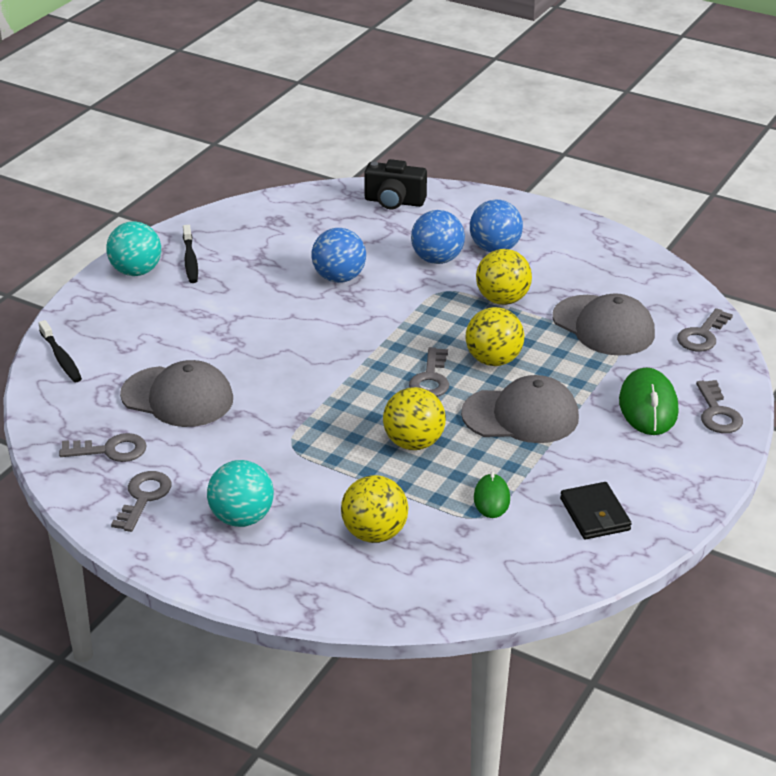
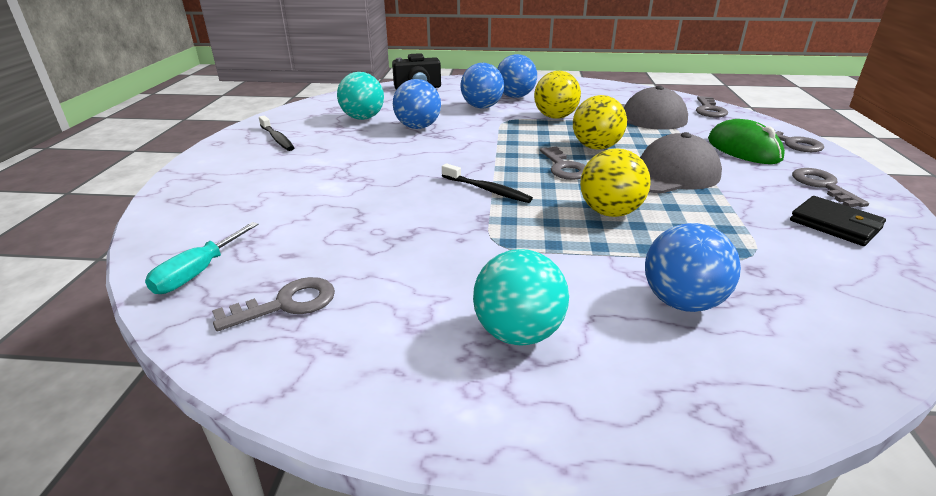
camera: 25 degrees left, 5 degrees down
black toothbrush [38,320,82,382] -> black toothbrush moved to [442,164,533,203]
turquoise ball [106,221,161,276] -> turquoise ball moved to [337,72,384,120]
grey key [111,471,172,532] -> grey key moved to [792,168,869,207]
grey cap [120,360,233,427] -> none
yellow ball [341,475,408,543] -> blue ball [645,223,741,312]
green mouse [474,471,510,518] -> none
none -> turquoise screwdriver [145,222,258,294]

